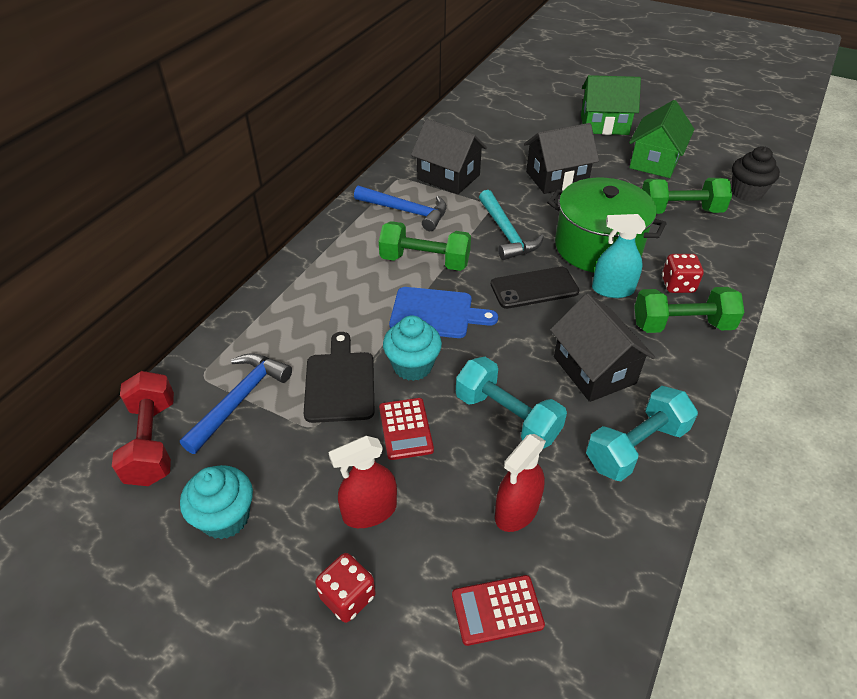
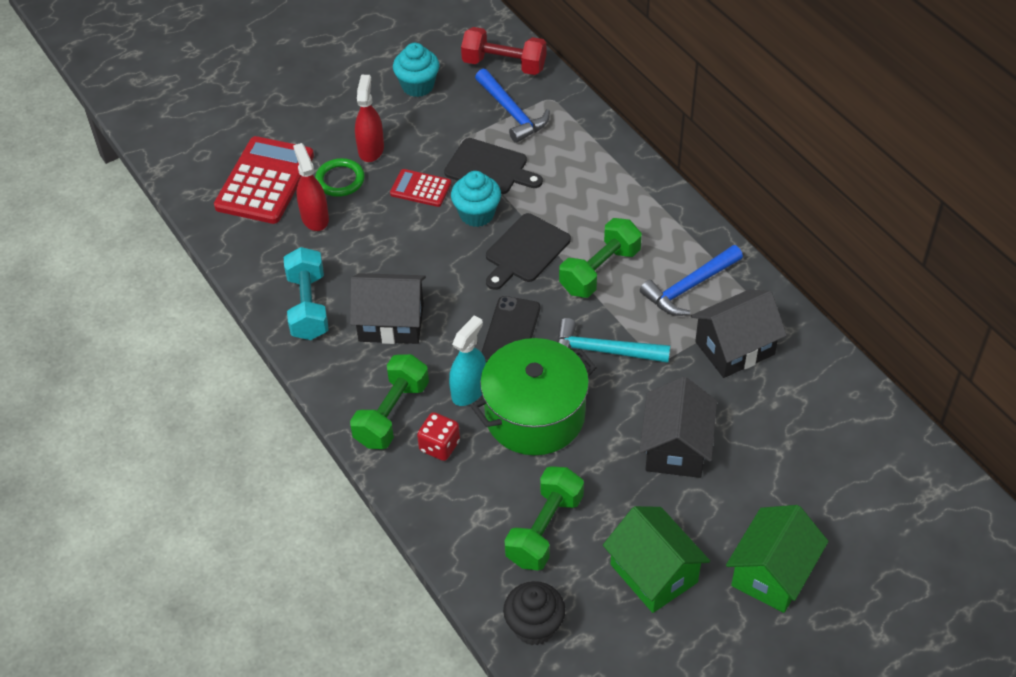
camera: 120 degrees right, 5 degrees up
red dice [315,553,376,623] -> none
blue cutting board [389,287,498,338] -> black cutting board [486,213,571,290]
red calculator [452,575,545,646] -> red calculator [214,136,314,224], size x1.91
turquoise dumbbell [456,357,567,449] -> none
none -> green ring [315,158,365,197]

